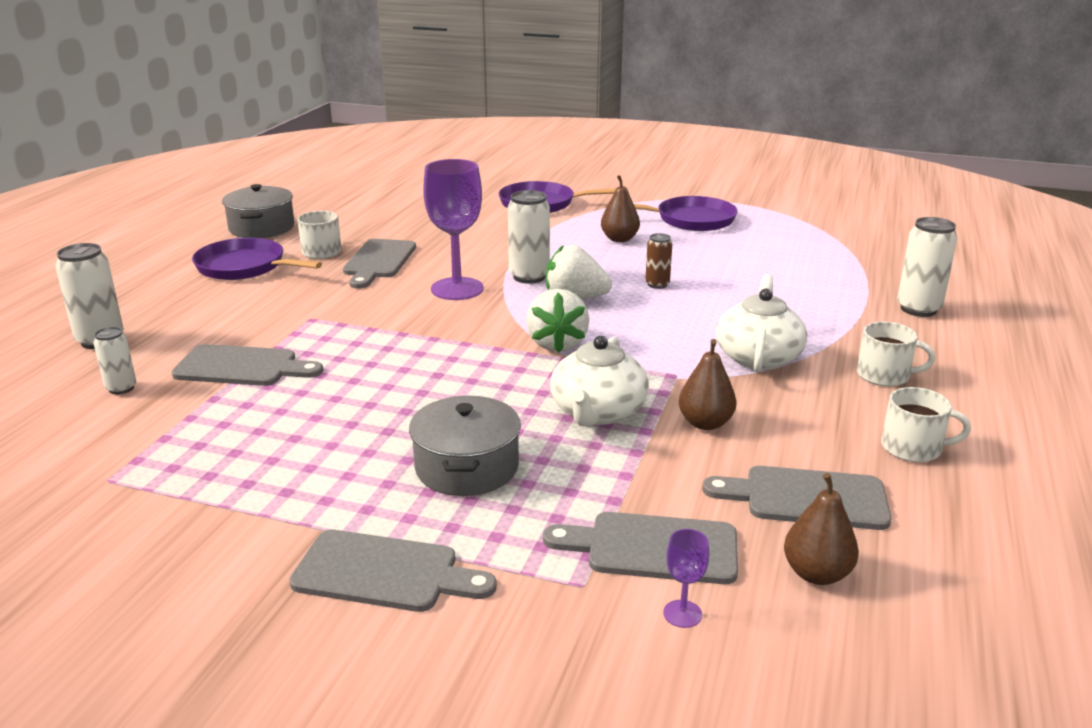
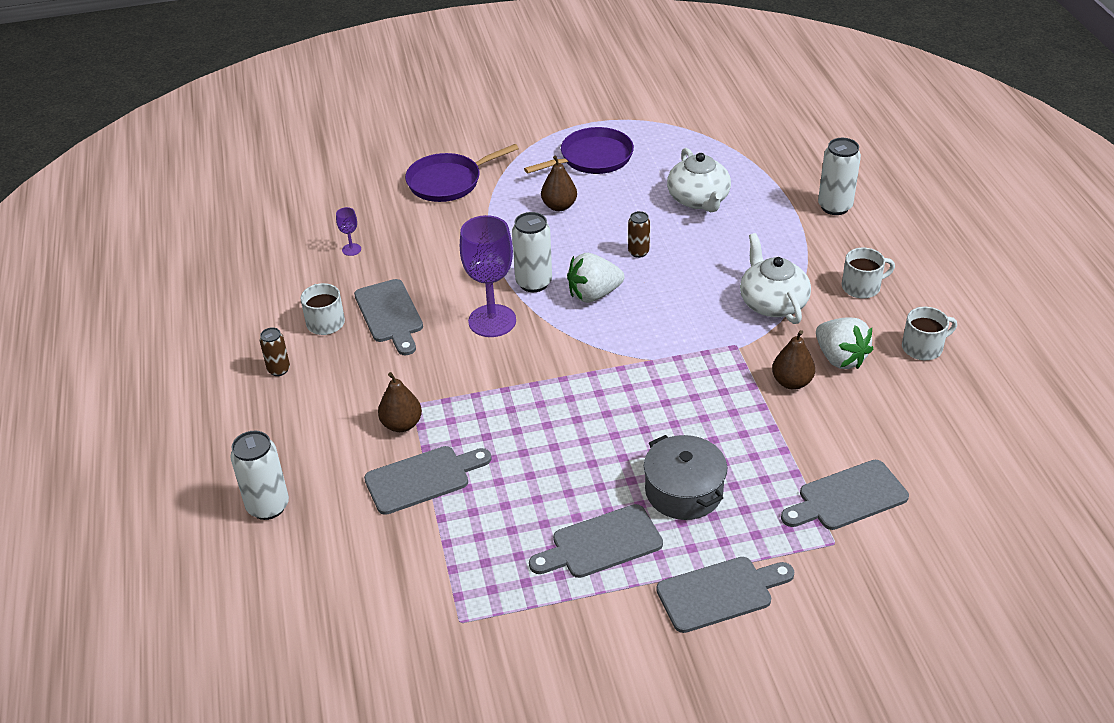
camera: 30 degrees left, 15 degrees up
white can [93,327,136,394] -> none
purple pan [192,238,322,280] -> brown can [260,327,290,376]
grey pot [222,184,294,238] -> none
white strawberry [526,289,589,353] -> white strawberry moved to [816,317,873,369]
white teapot [550,336,649,427] -> white teapot moved to [667,148,731,212]
purple goblet [663,529,709,628] -> purple goblet moved to [336,207,361,256]
grey cutting board [702,466,891,530] -> grey cutting board moved to [529,504,663,578]
brown pear [784,473,859,585] -> brown pear moved to [378,372,422,432]

